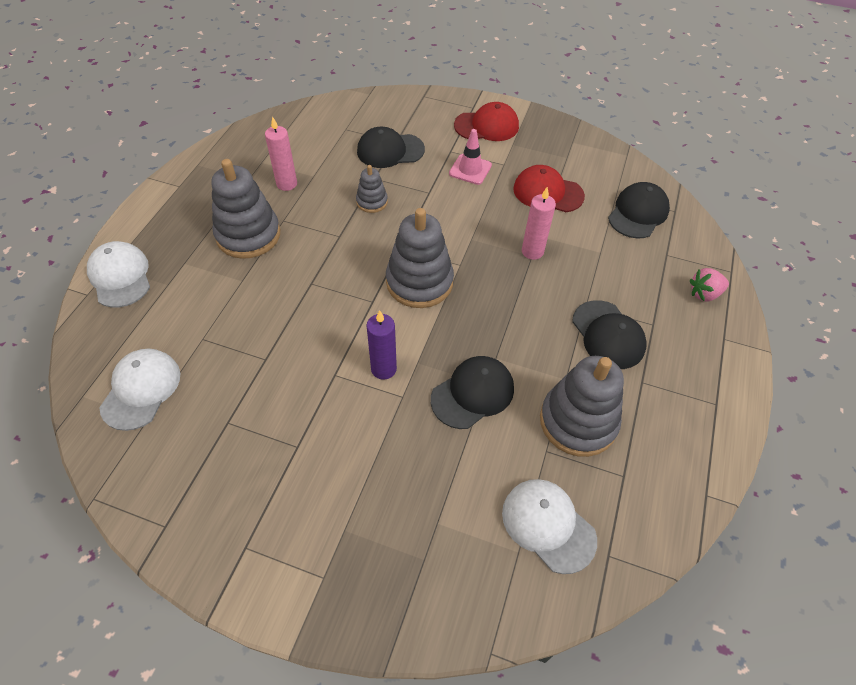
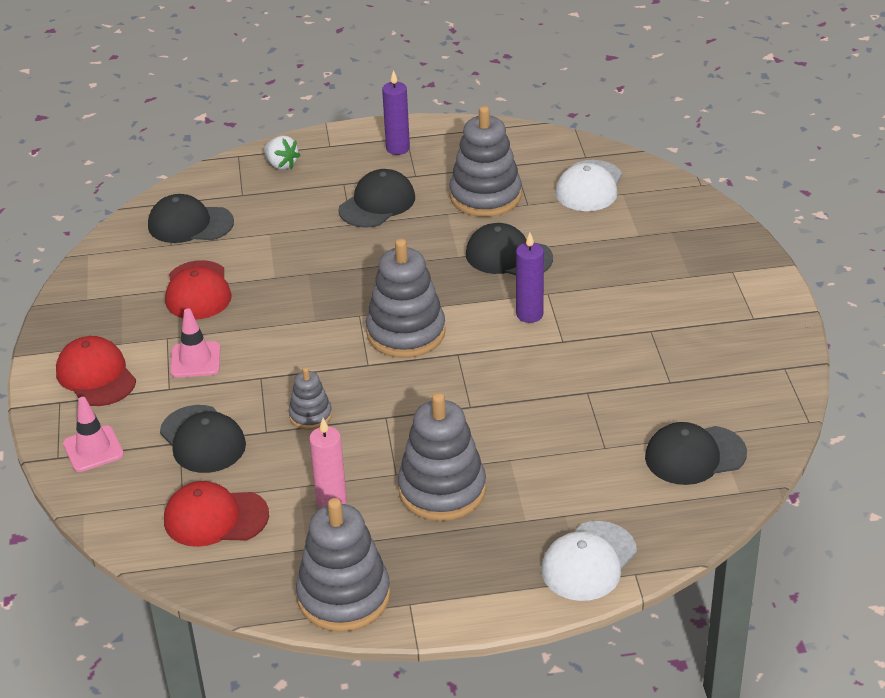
camera: 115 degrees left, 15 degrees down
white cap [99,349,180,431] -> black cap [645,422,747,485]
pink candle [522,187,556,260] -> none
pink strawberry [690,268,729,301] -> white strawberry [264,136,300,170]
none -> pink traffic cone [63,397,124,472]
none -> red cap [164,481,269,547]
none -> grey stacking toy [296,498,391,632]
none -> purple candle [382,70,410,155]

